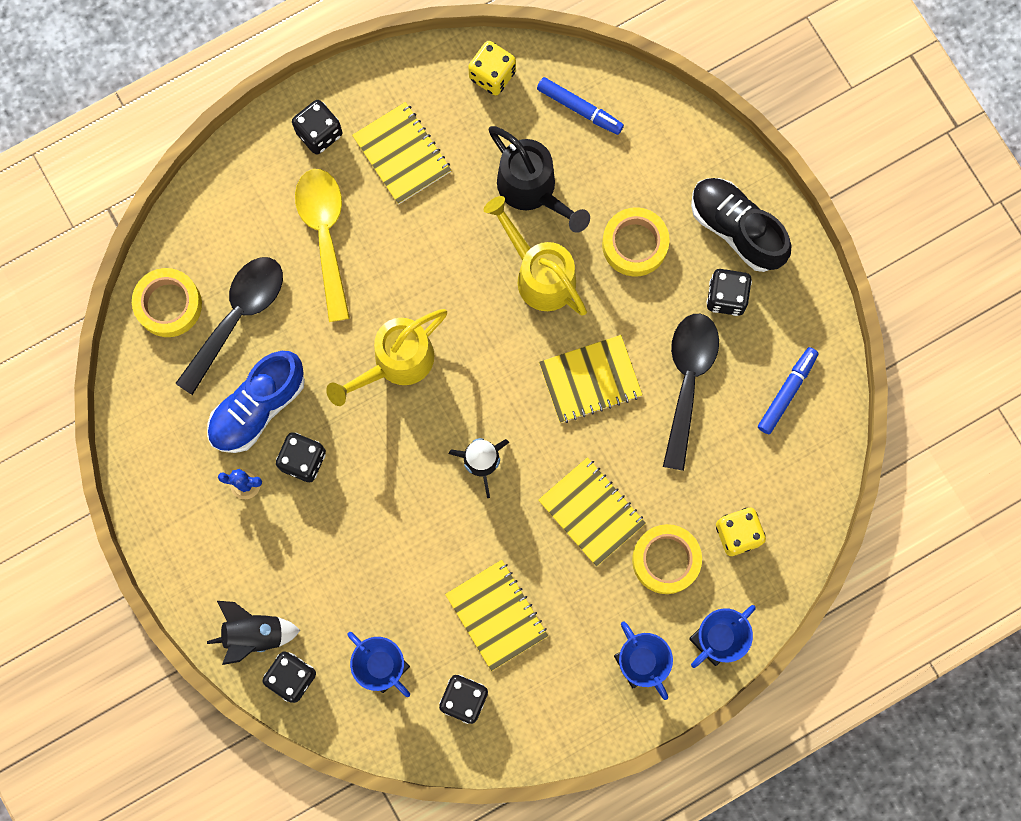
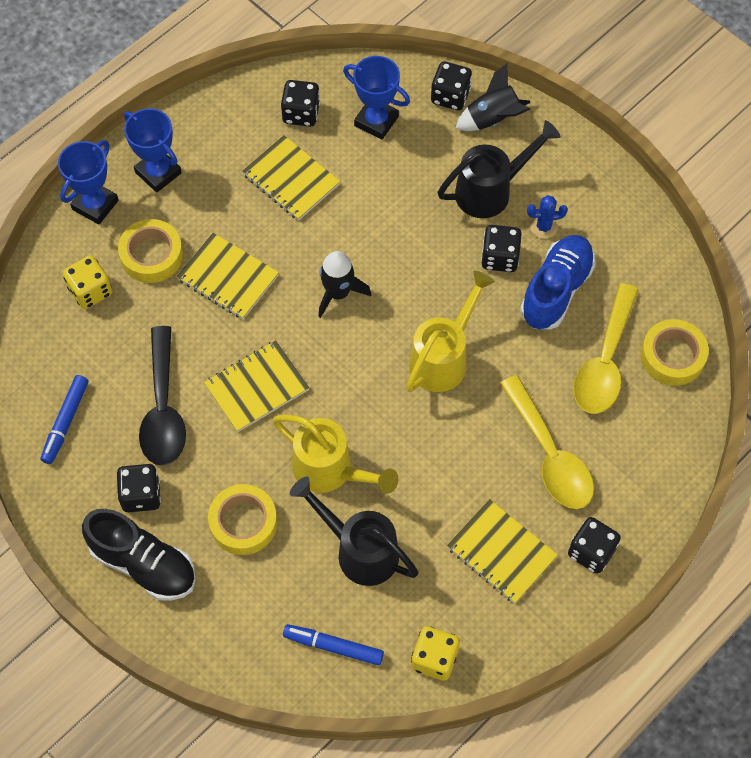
camera: 165 degrees right, 15 degrees down
black spoon [175,257,283,395] -> yellow spoon [573,283,638,414]
none -> black watering can [438,120,561,218]

